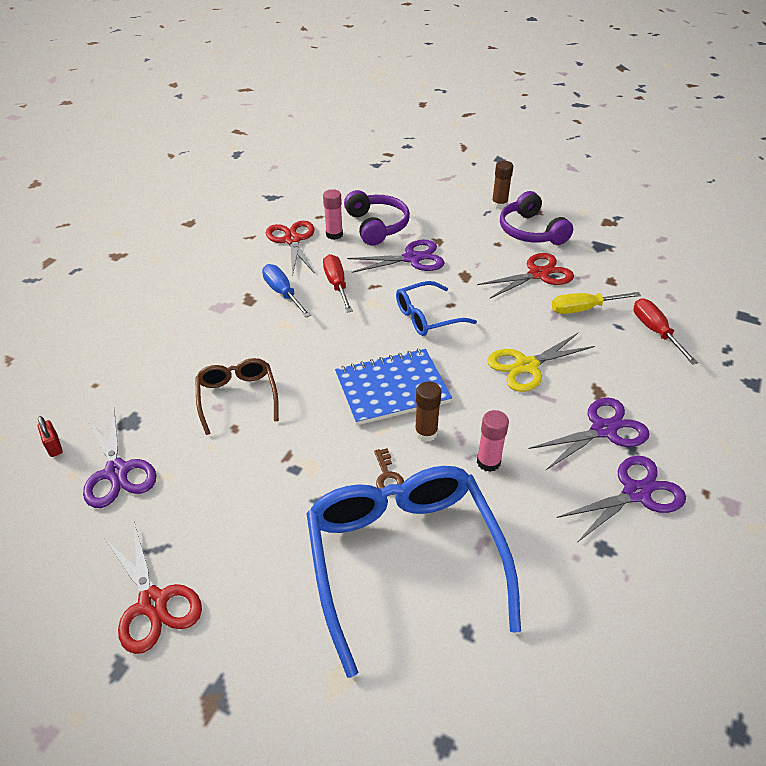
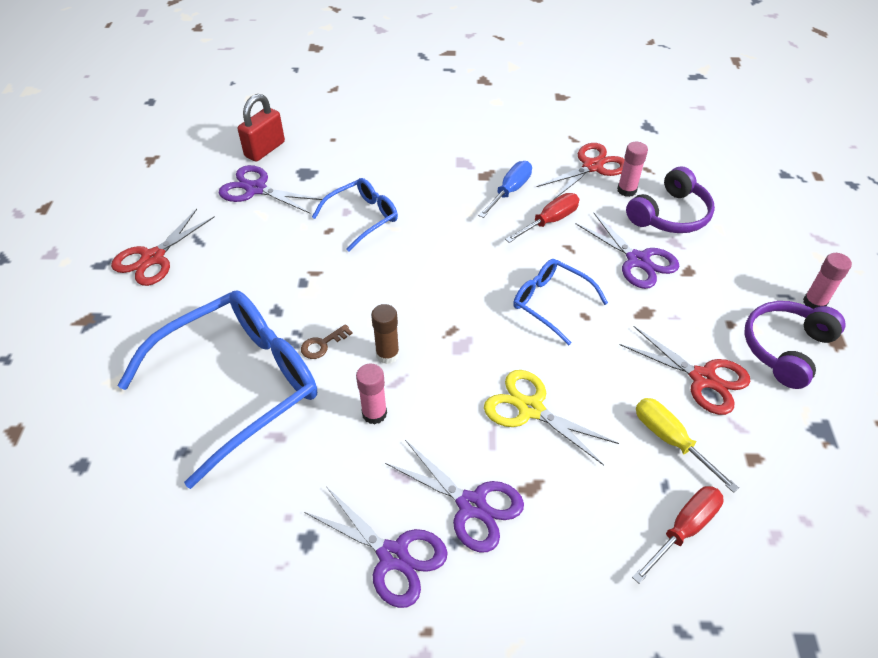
camera: 65 degrees right, 5 degrees up
red padlock [38,416,63,457] -> red padlock [238,94,285,162], size x1.91
purple scissors [83,409,157,508] -> purple scissors turned 75 degrees clockwise [219,165,322,213]
brown glasses [195,358,279,435] -> blue glasses [312,178,398,252]
blue notebook [335,349,452,425] -> none
brown glue stick [492,161,513,209] -> pink glue stick [803,253,852,309]

